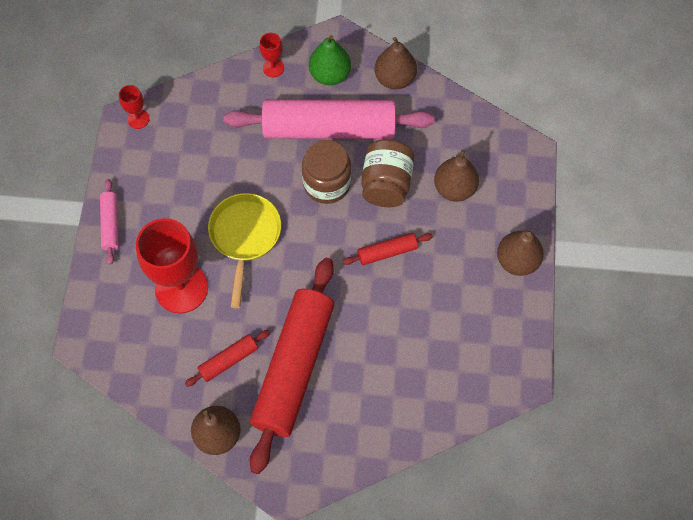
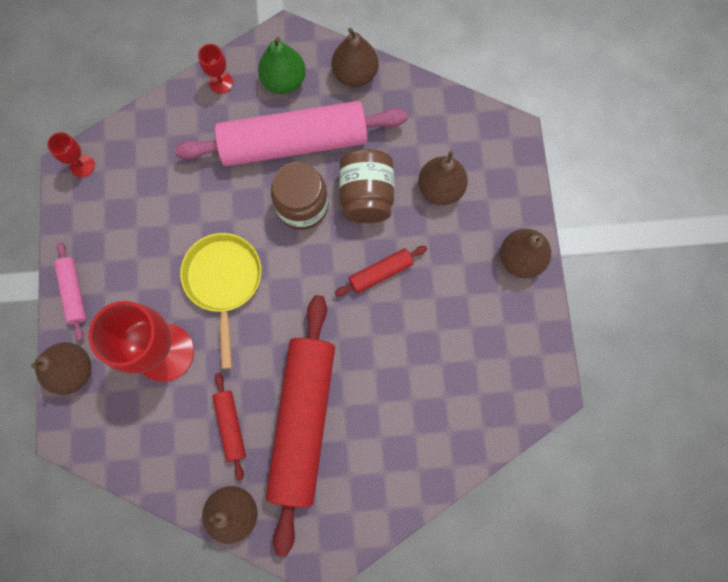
camera: 10 degrees left, 10 degrees up
red rolling pin [185,330,270,387] -> red rolling pin turned 60 degrees counterclockwise [212,373,246,481]
none -> brown pear [31,342,91,395]

